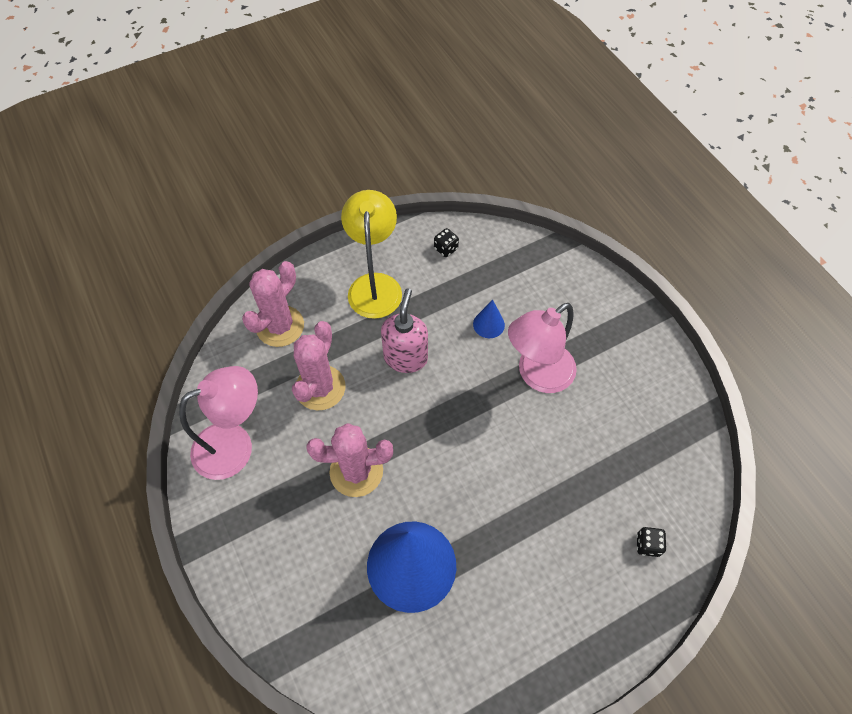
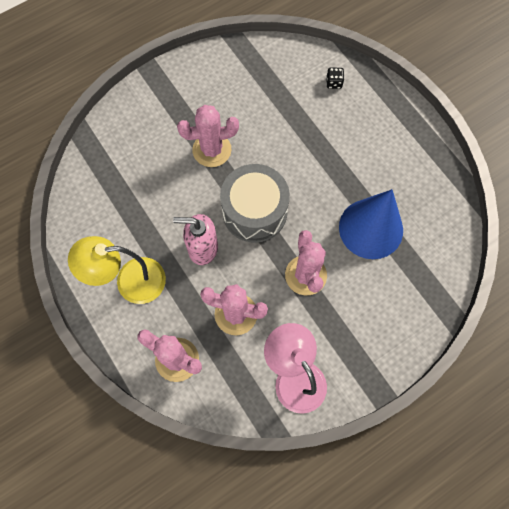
camera: 95 degrees left, 10 degrees up
black dice [434,228,459,257] -> none
blue cone [473,300,505,338] -> none
pink lamp [508,303,577,393] -> pink cactus [177,105,239,167]
none -> grey drum [220,164,290,243]

